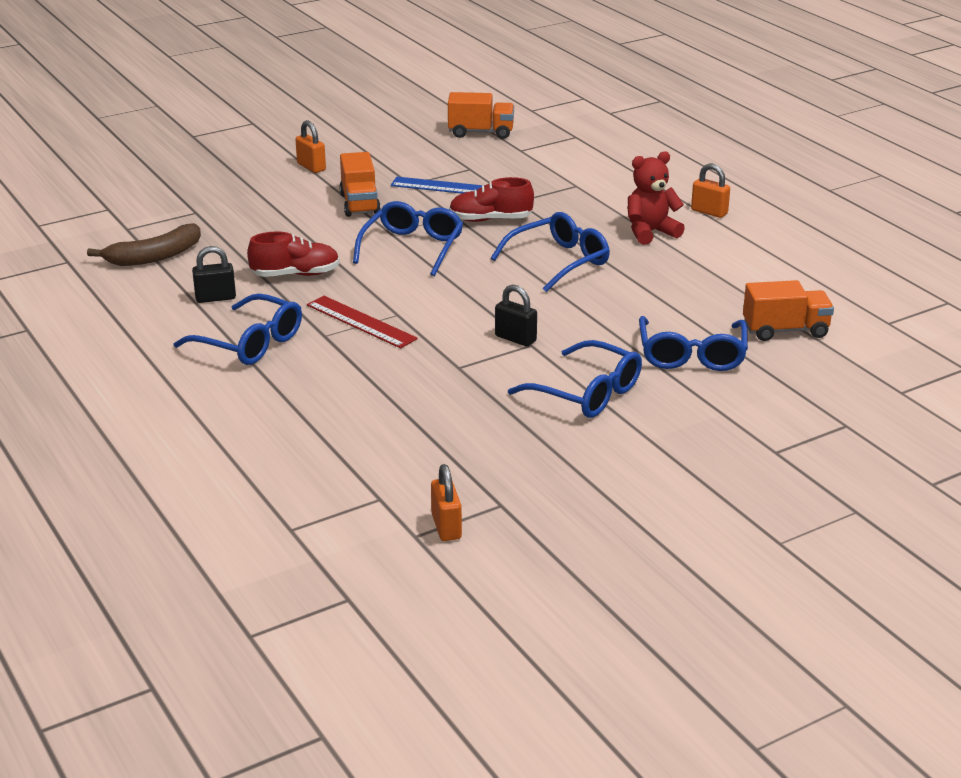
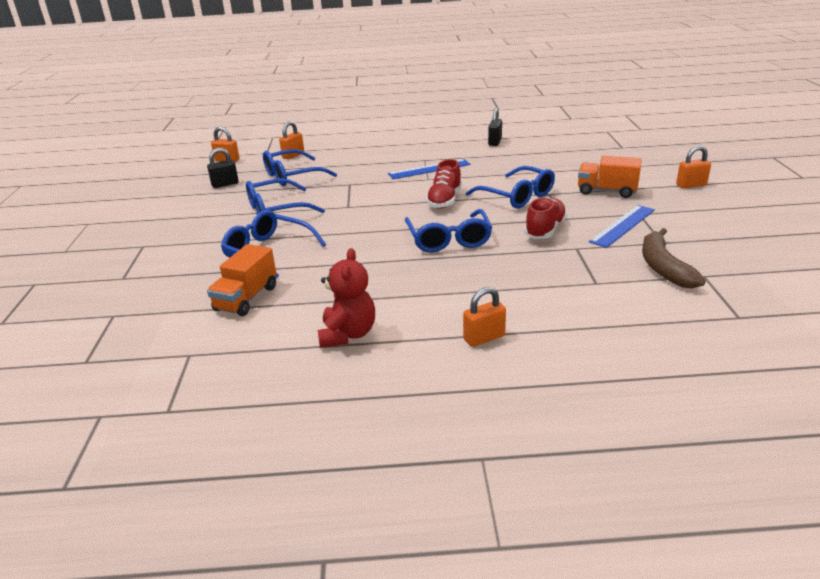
camera: 120 degrees right, 0 degrees up
brown banana [87,223,201,266] -> brown banana moved to [642,228,706,288]
blue glasses [173,294,302,365] -> blue glasses moved to [263,149,337,186]
red shoe [247,231,340,277] -> red shoe moved to [426,159,462,209]
red ruler [307,296,418,348] -> blue ruler [388,159,471,179]
orange truck [448,92,514,139] -> none
black padlock [495,285,537,346] -> black padlock moved to [207,148,239,188]
red teddy bear [628,151,685,245] -> red teddy bear moved to [318,248,375,347]
none -> orange padlock [279,121,304,159]

